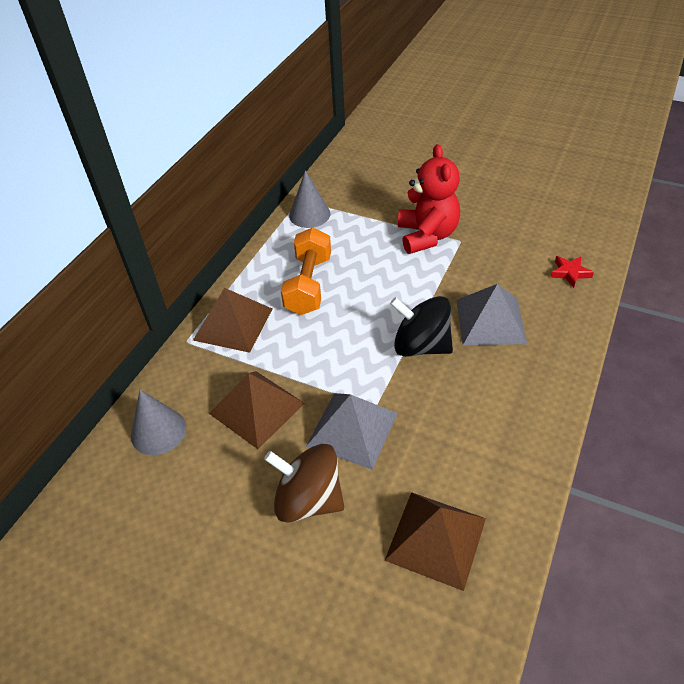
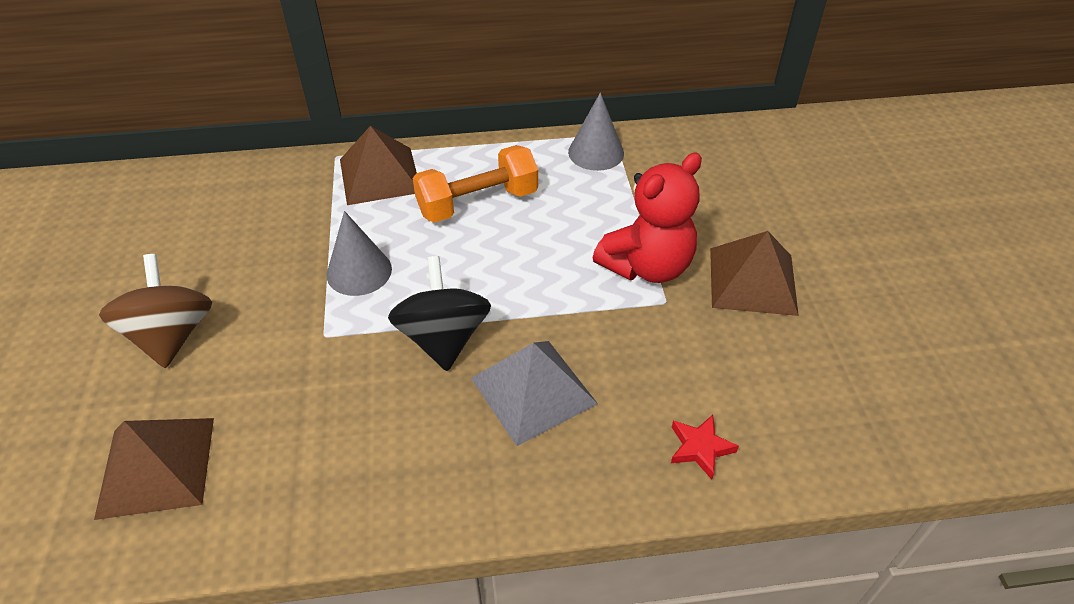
camera: 55 degrees right, 0 degrees up
grey cone [131,390,186,455] -> grey cone moved to [327,211,392,296]
brown pyramid [209,371,305,449] -> brown pyramid moved to [710,231,799,316]
grey pyramid [306,393,398,470] -> none

